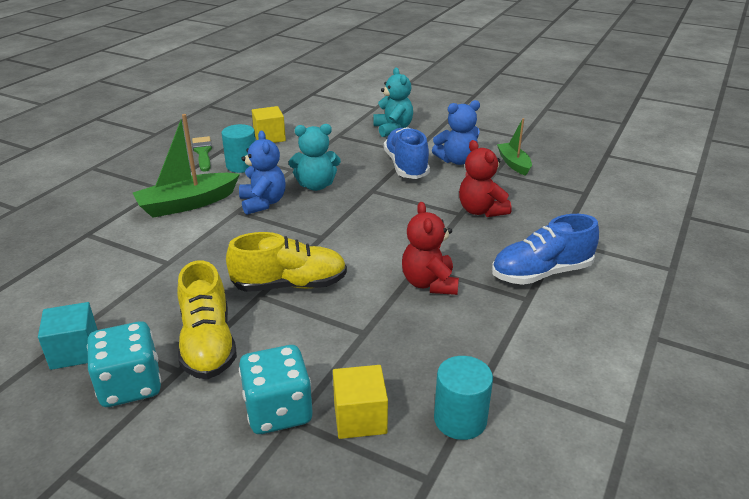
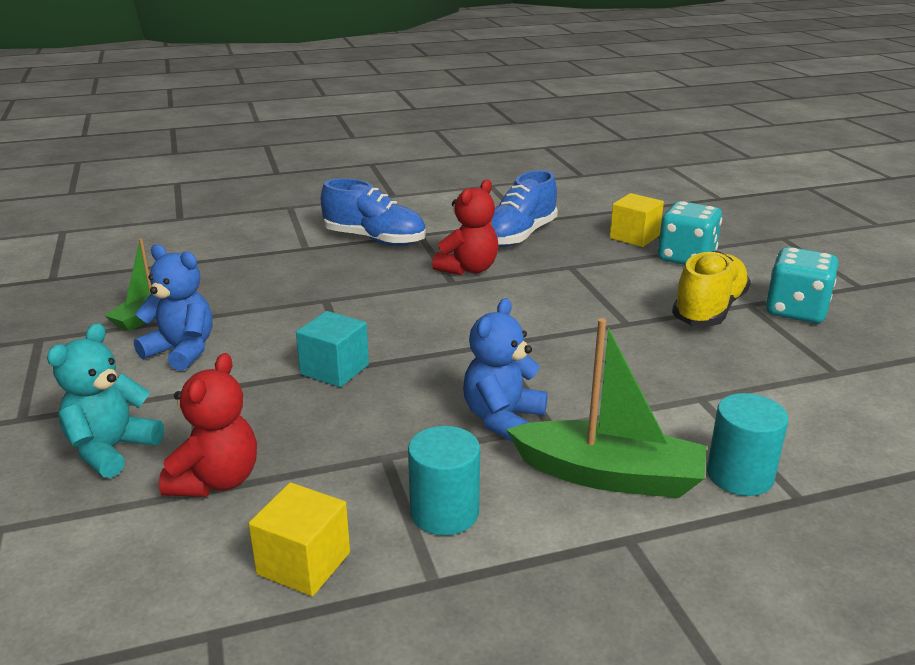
camera: 135 degrees left, 5 degrees down
turquoise cube [38,302,98,370] -> turquoise cube moved to [296,311,369,387]
green brush [192,136,212,172] -> none
yellow shoe [226,232,347,292] -> none
turquoise teddy bear [289,124,341,191] -> none
blue shoe [384,127,430,179] -> blue shoe moved to [491,170,558,247]
turquoise cylinder [434,356,493,440] -> turquoise cylinder moved to [707,393,788,496]
red teddy bear [459,140,512,217] -> red teddy bear moved to [159,353,257,497]

